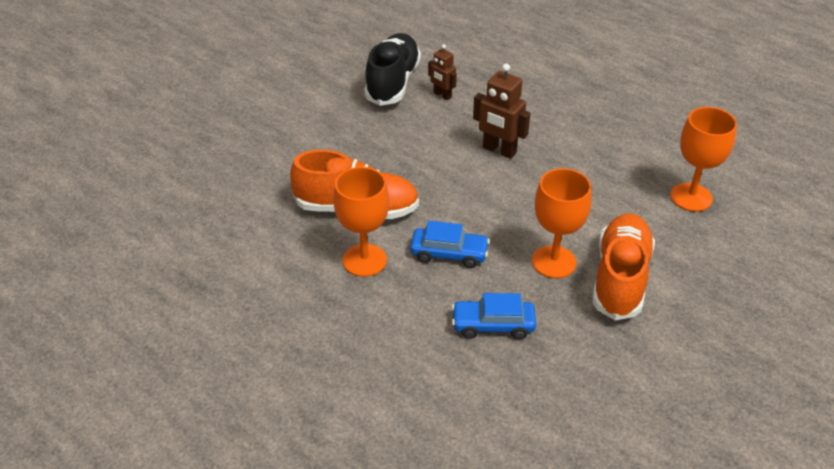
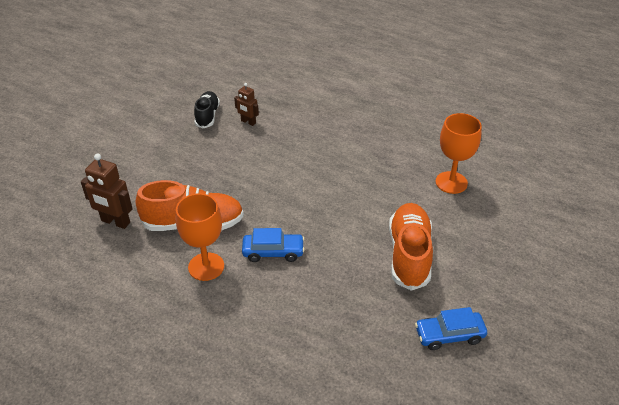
camera: 10 degrees left, 0 degrees up
black shoe [364,33,421,106] -> black shoe [194,91,220,128], size x0.62
blue car [452,293,536,339] -> blue car moved to [415,307,487,350]
brown robot [473,64,530,159] -> brown robot moved to [81,154,133,229]
orange goblet [532,168,592,278] -> none

